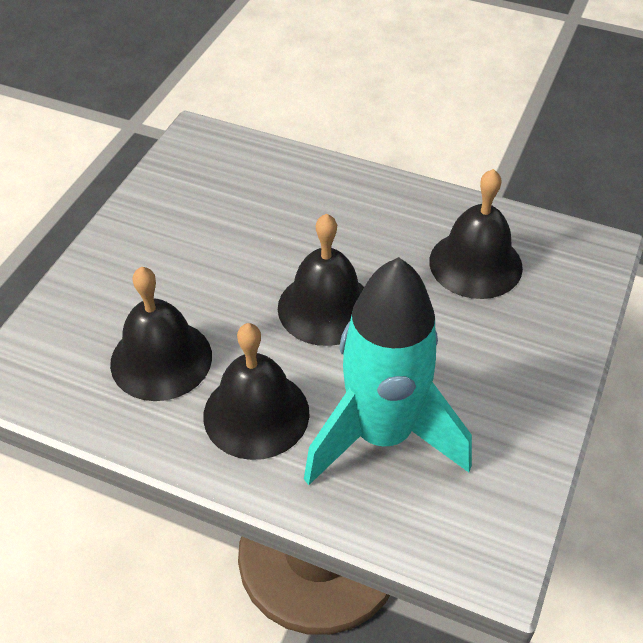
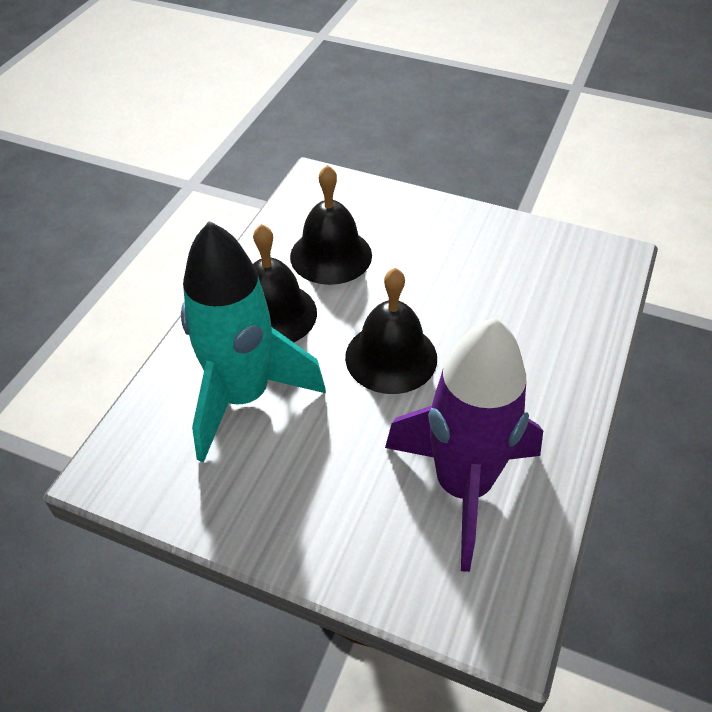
camera: 90 degrees right, 0 degrees up
black bell [429,169,523,299] -> purple rocket [385,317,543,572]

